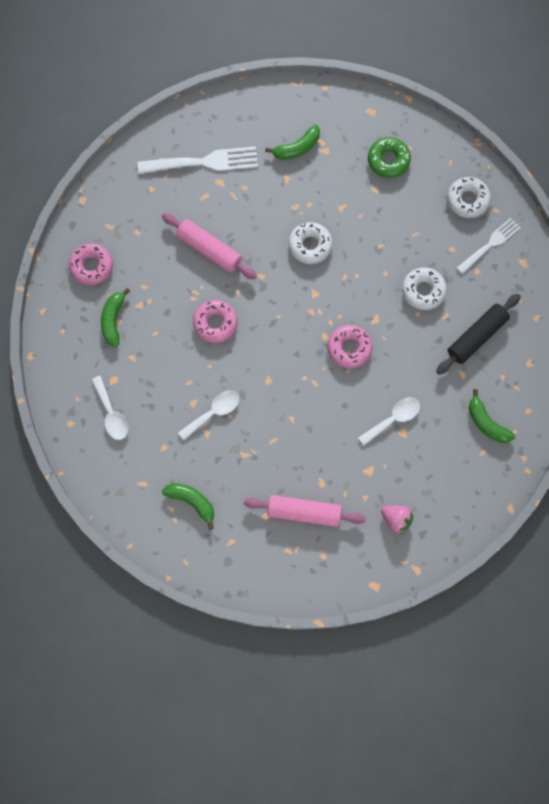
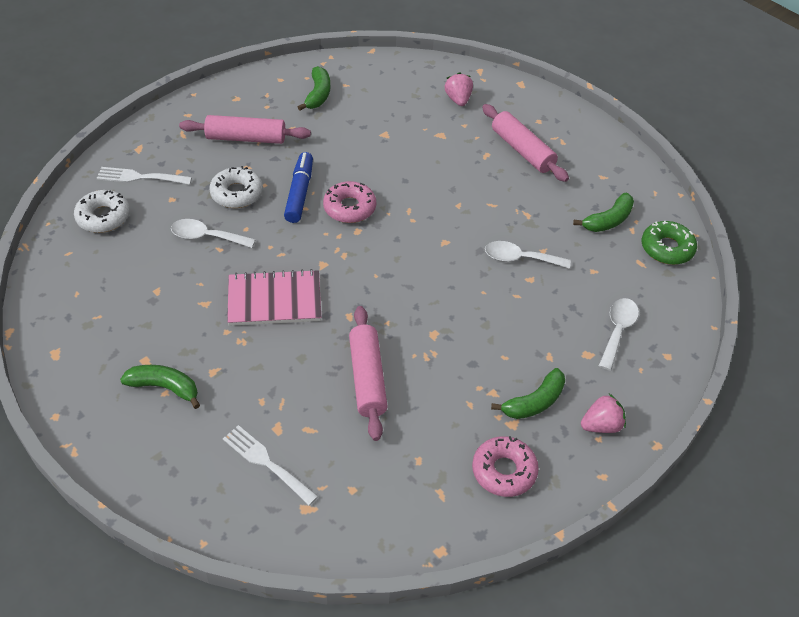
camera: 135 degrees left, 25 degrees down
white fork [138,146,258,174] -> white fork [223,425,318,505], size x0.65
green banana [162,483,214,530] -> green banana turned 120 degrees counterclockwise [573,193,634,232]
pink donut [193,300,238,343] -> none
white donut [289,222,332,264] -> pink notebook [227,269,321,326]
white spoon [358,397,420,445] -> white spoon moved to [171,219,256,248]
green donut [368,137,411,178] -> green donut moved to [642,220,697,265]
black rolling pin [436,294,521,375] -> pink rolling pin [179,115,311,144]
none -> blue marker [284,152,313,223]
none -> pink strawberry [581,394,626,433]

